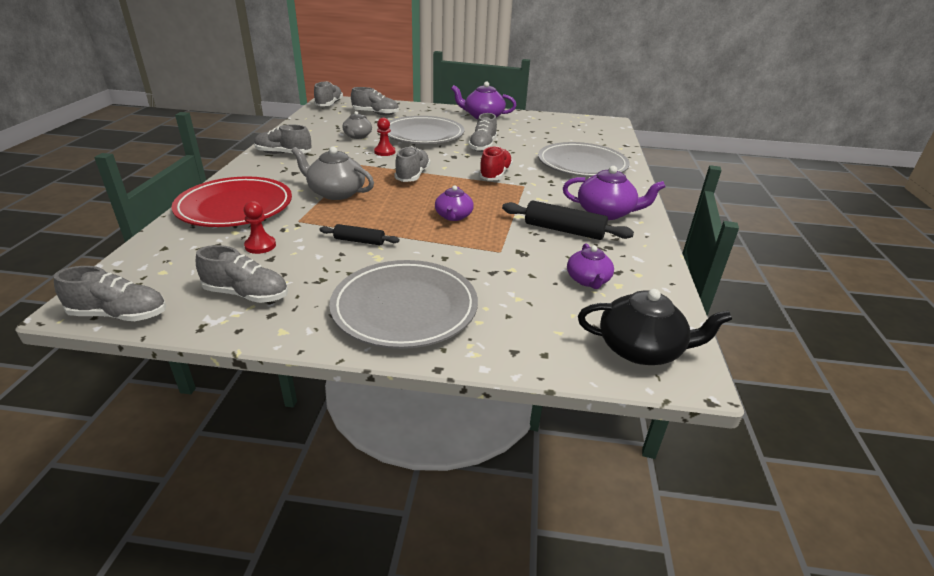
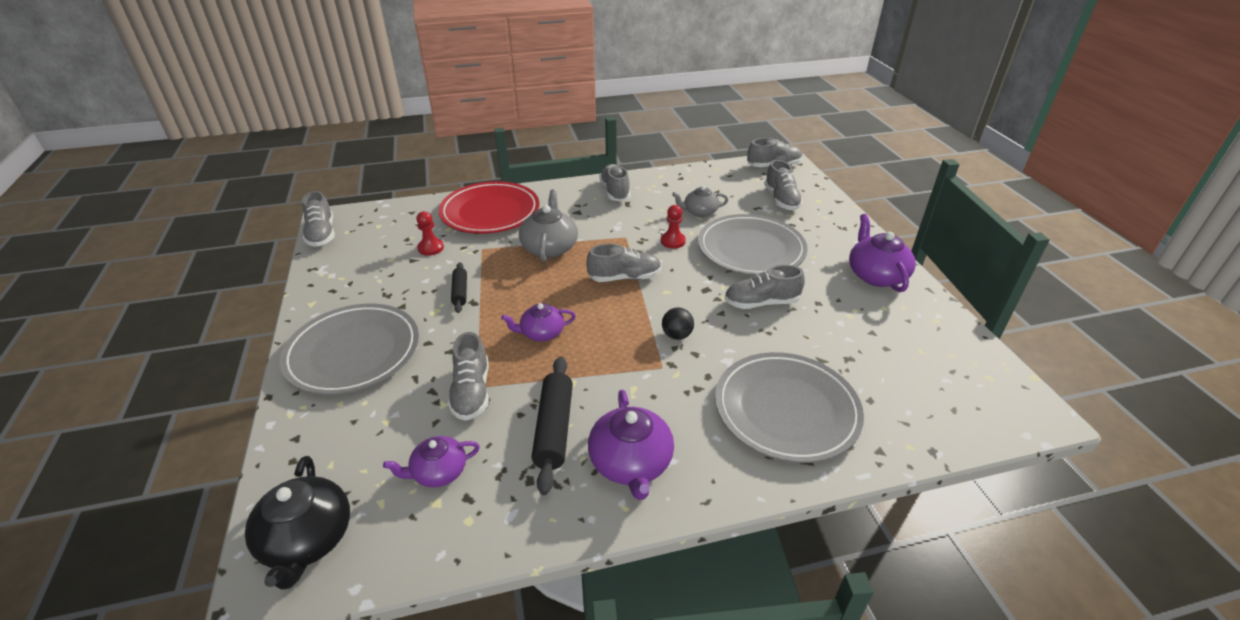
camera: 70 degrees right, 5 degrees up
grey shoe [196,245,288,303] -> grey shoe moved to [448,332,489,421]
red shoe [479,146,513,181] -> black ball [662,307,694,340]

